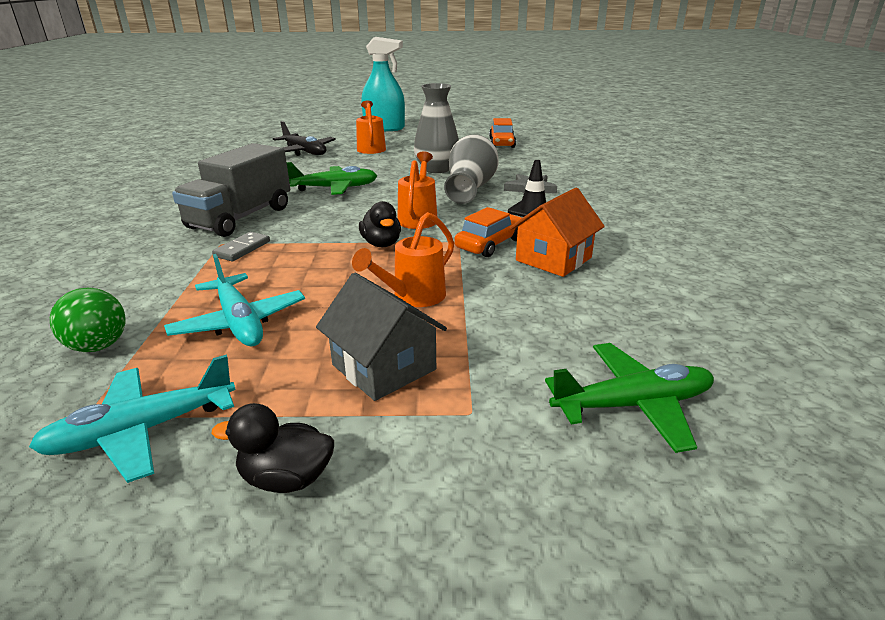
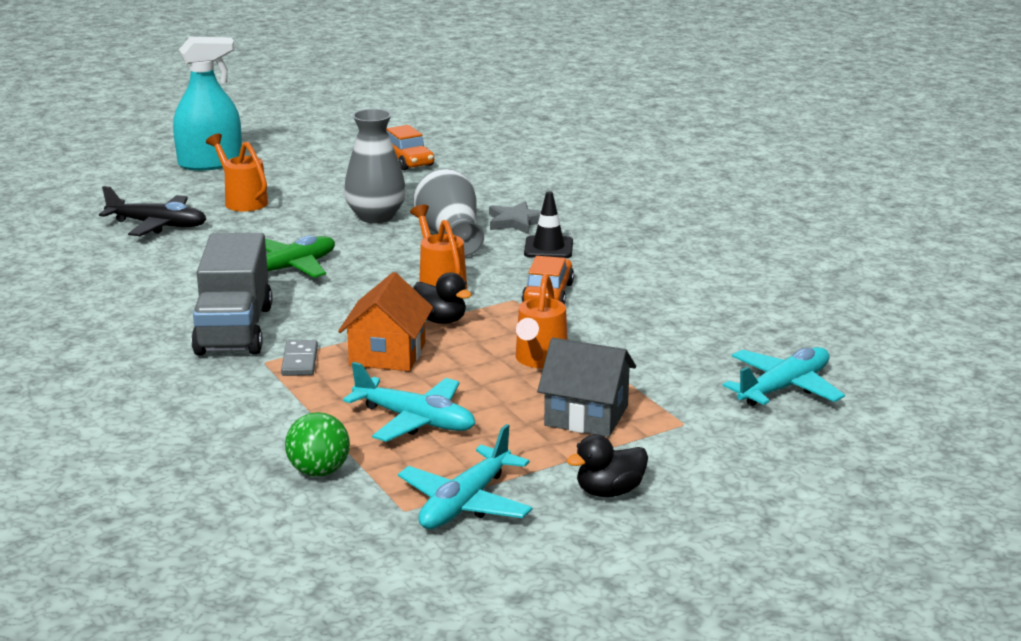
camera: 30 degrees left, 5 degrees down
orange house [510,188,605,277] -> orange house moved to [338,272,433,371]
green plane [545,343,714,453] -> turquoise plane [723,347,845,406]

